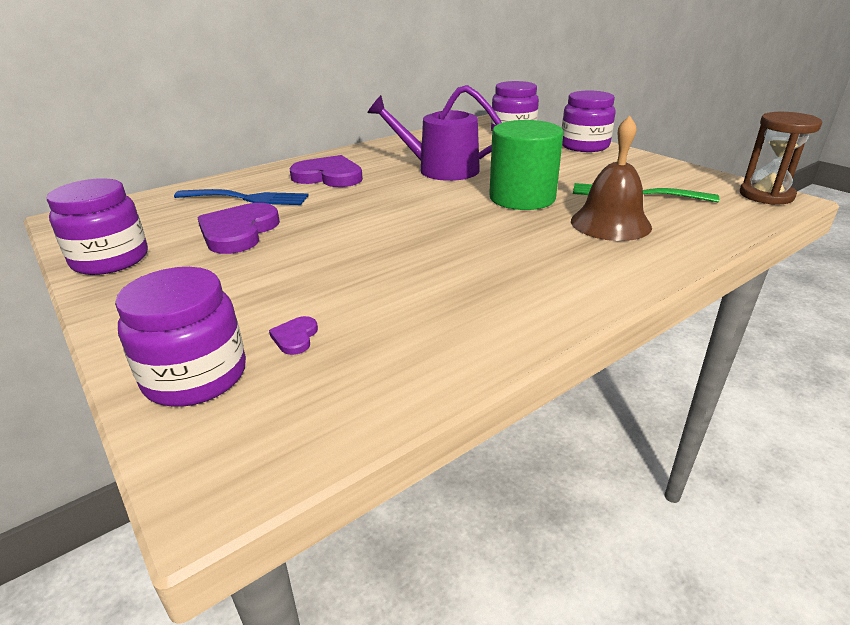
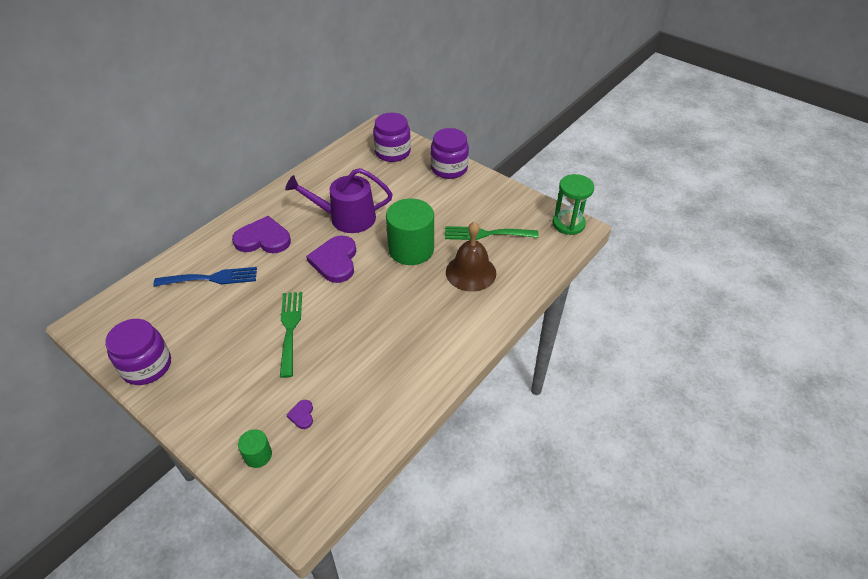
camera: 15 degrees left, 15 degrees up
purple jar [115,267,246,407] -> green cylinder [238,429,272,468]
purple heart [198,203,280,254] -> purple heart moved to [306,235,356,283]
brown hourglass [740,112,822,205] -> green hourglass [553,174,594,235]
none -> green fork [280,292,302,378]

